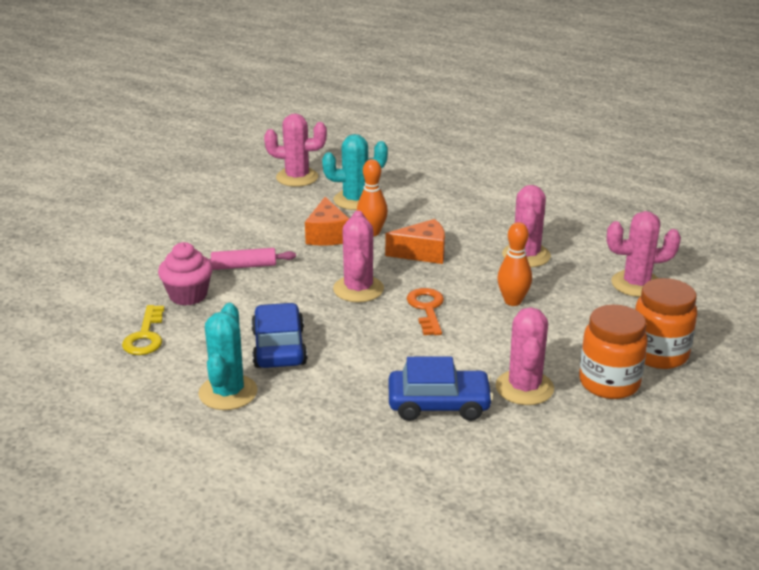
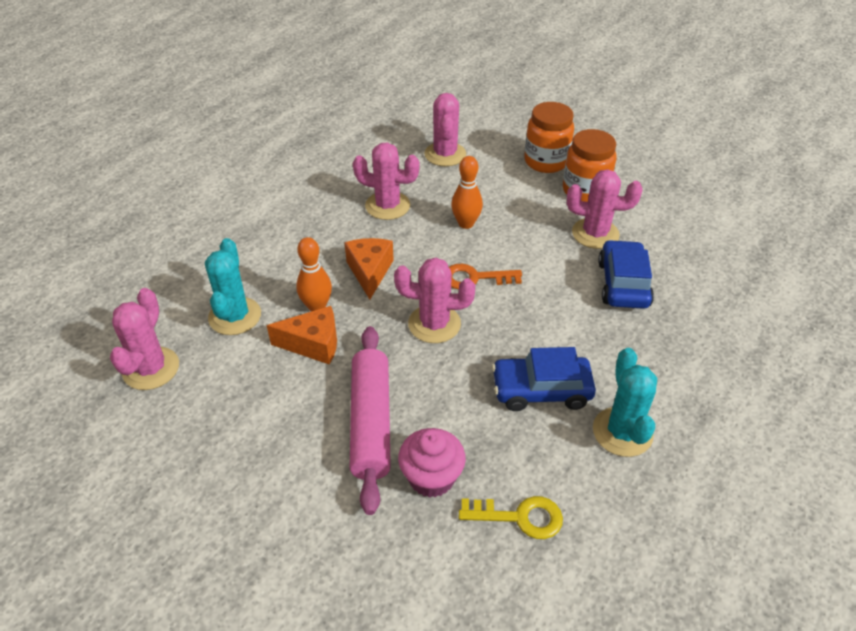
camera: 85 degrees left, 15 degrees up
turquoise cactus [198,303,257,410] -> turquoise cactus turned 75 degrees clockwise [593,348,657,457]
pink rolling pin [209,248,296,270] -> pink rolling pin [350,326,391,515], size x1.75

